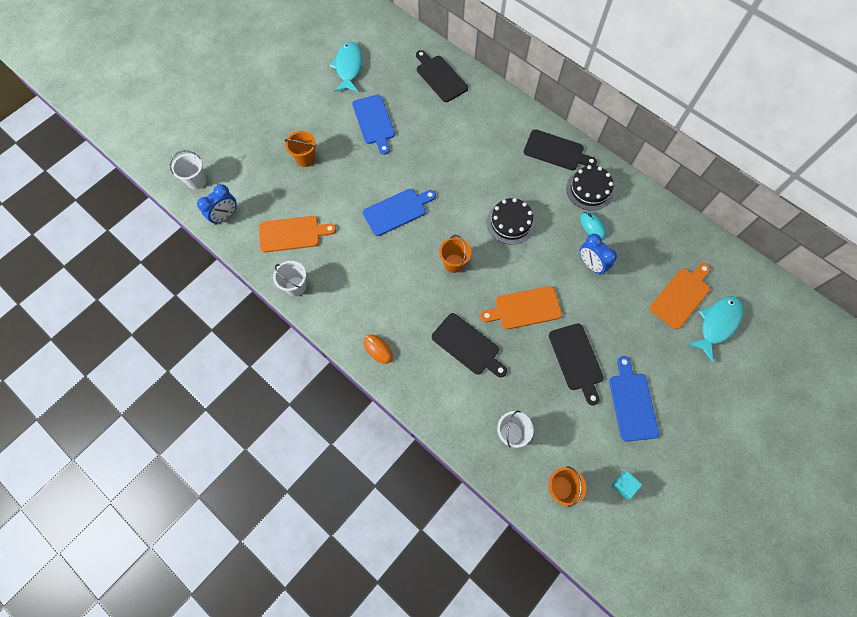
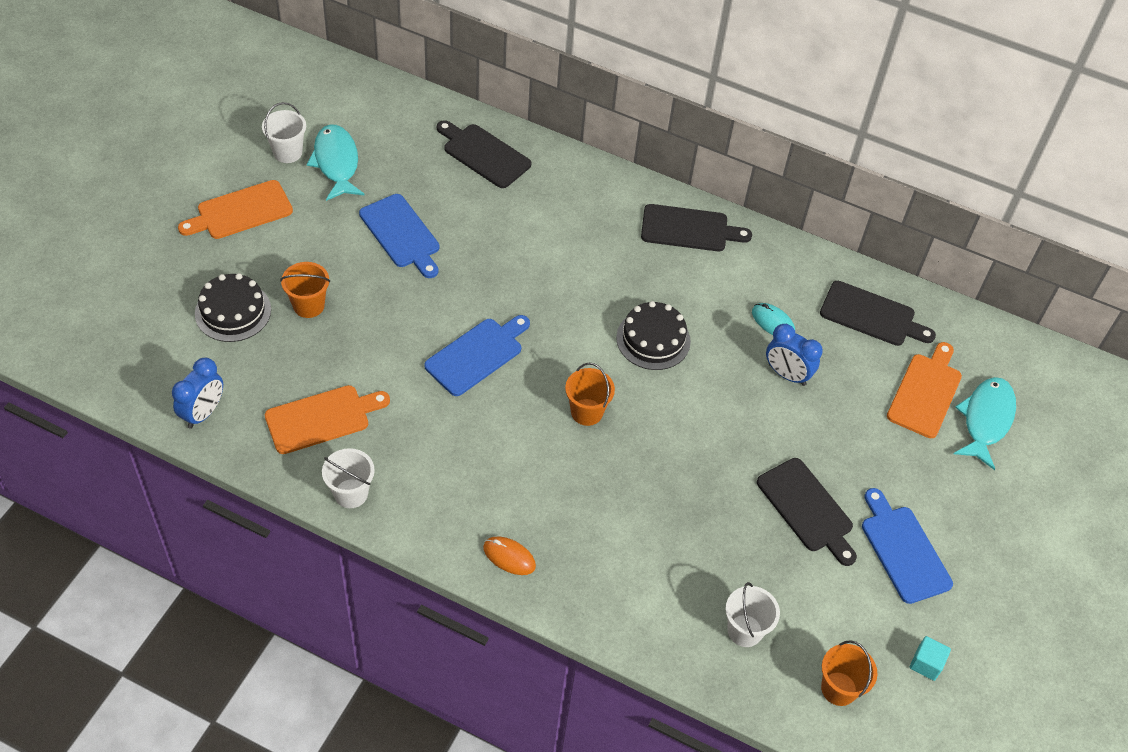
camera: 20 degrees left, 15 degrees down
white bucket [170,150,207,190] -> white bucket moved to [262,102,306,163]
black cutting board [432,313,507,377] -> black cutting board moved to [820,281,936,346]
orange cutting board [480,286,562,329] -> orange cutting board moved to [178,180,293,239]
black cake [566,165,614,211] -> black cake moved to [195,273,271,342]

